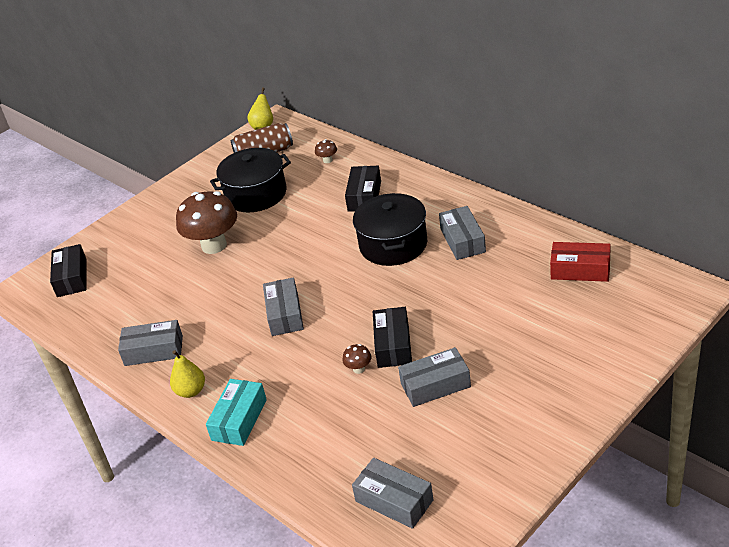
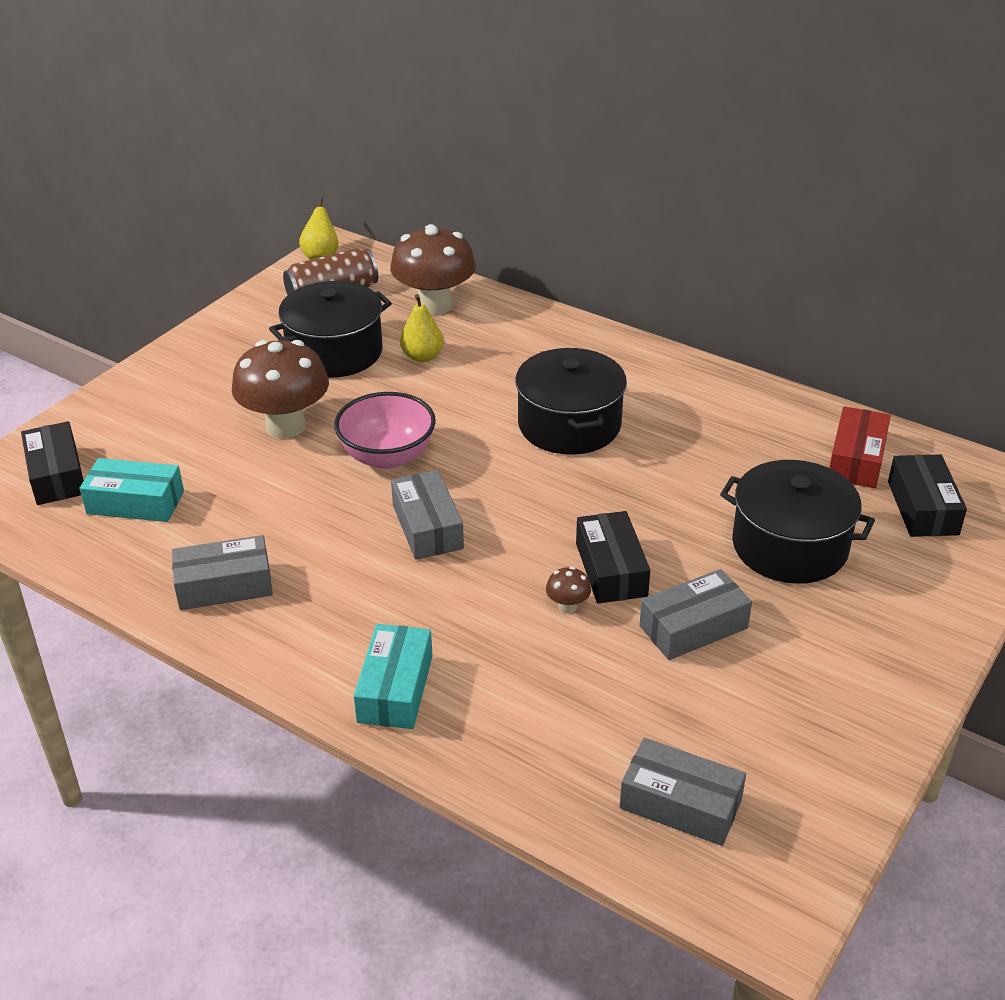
camera: 15 degrees left, 0 degrees up
yellow pear [170,350,205,398] -> yellow pear moved to [400,294,443,362]
brown mushroom [315,139,337,163] -> brown mushroom [390,224,476,315], size x2.47
black box [345,166,381,212] -> black box moved to [888,454,967,537]
grey box [439,206,486,260] -> none
red box [550,242,611,282] -> red box turned 75 degrees counterclockwise [829,406,891,488]
none -> turquoise box [80,458,184,522]
none -> pink bowl [334,392,436,469]
none -> black pot [720,460,875,584]

